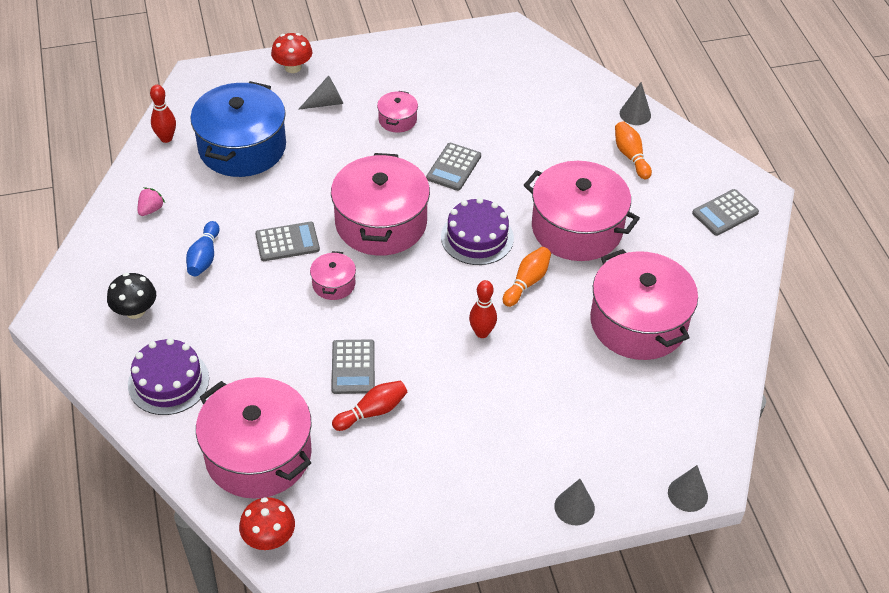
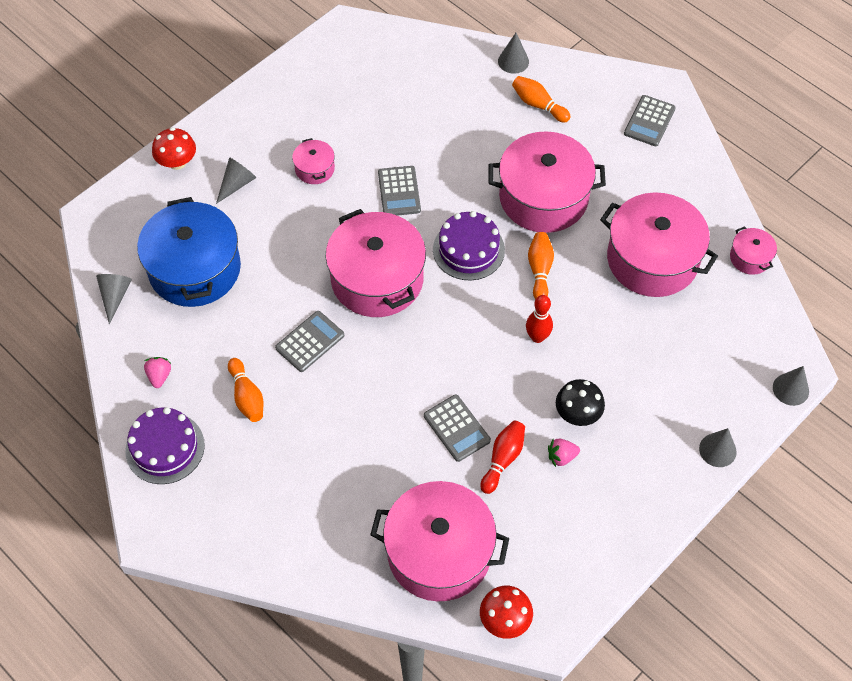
camera: 30 degrees left, 10 degrees up
black mushroom [107,273,156,319] -> black mushroom moved to [556,379,605,426]
purple cake [128,338,209,415] -> purple cake moved to [125,407,205,484]
red bowling pin [150,85,176,143] -> grey cone [96,274,132,324]
blue bowling pin [186,221,220,276] -> orange bowling pin [228,358,263,422]
pink pot [310,251,356,300] -> pink pot moved to [730,226,777,275]
none -> pink strawberry [548,439,580,467]

